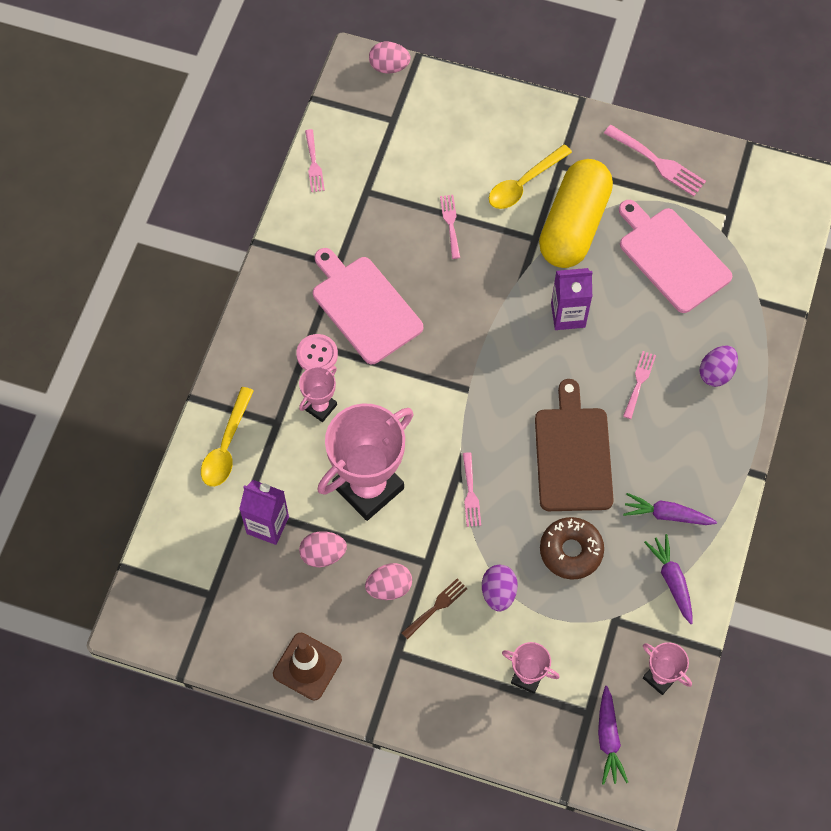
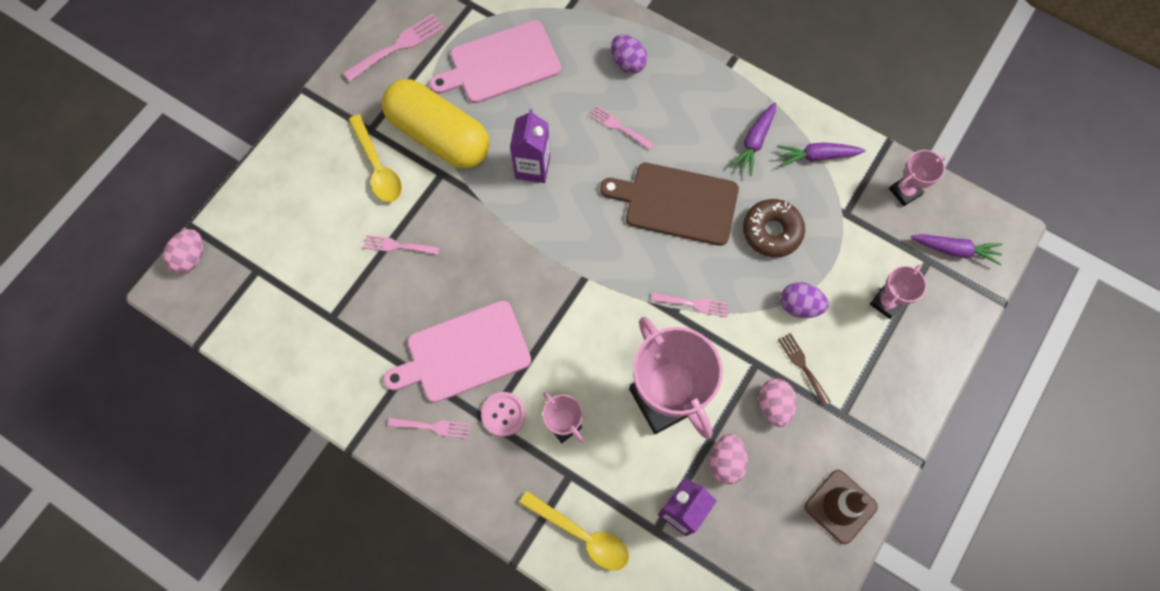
camera: 75 degrees left, 5 degrees up
pink fork [305,129,325,192] -> pink fork moved to [388,418,470,439]

